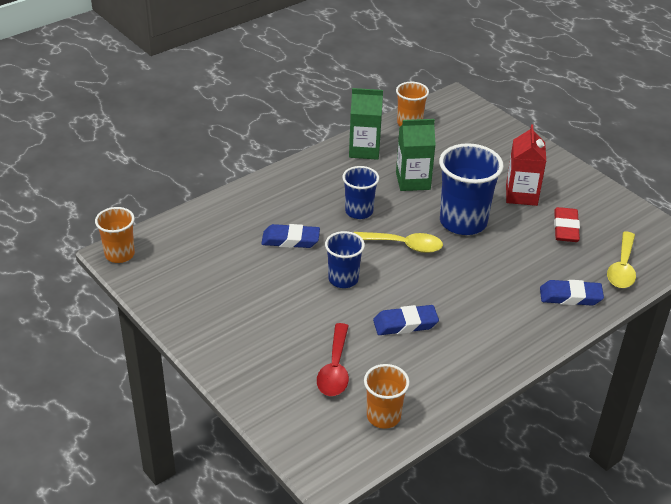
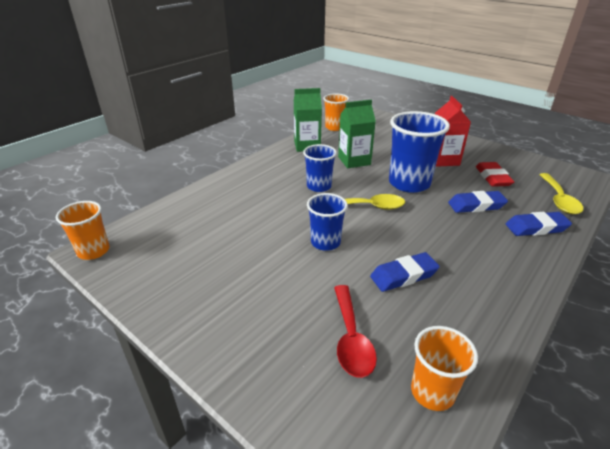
camera: 10 degrees left, 5 degrees down
blue eraser [261,224,320,248] -> blue eraser moved to [448,191,508,213]

